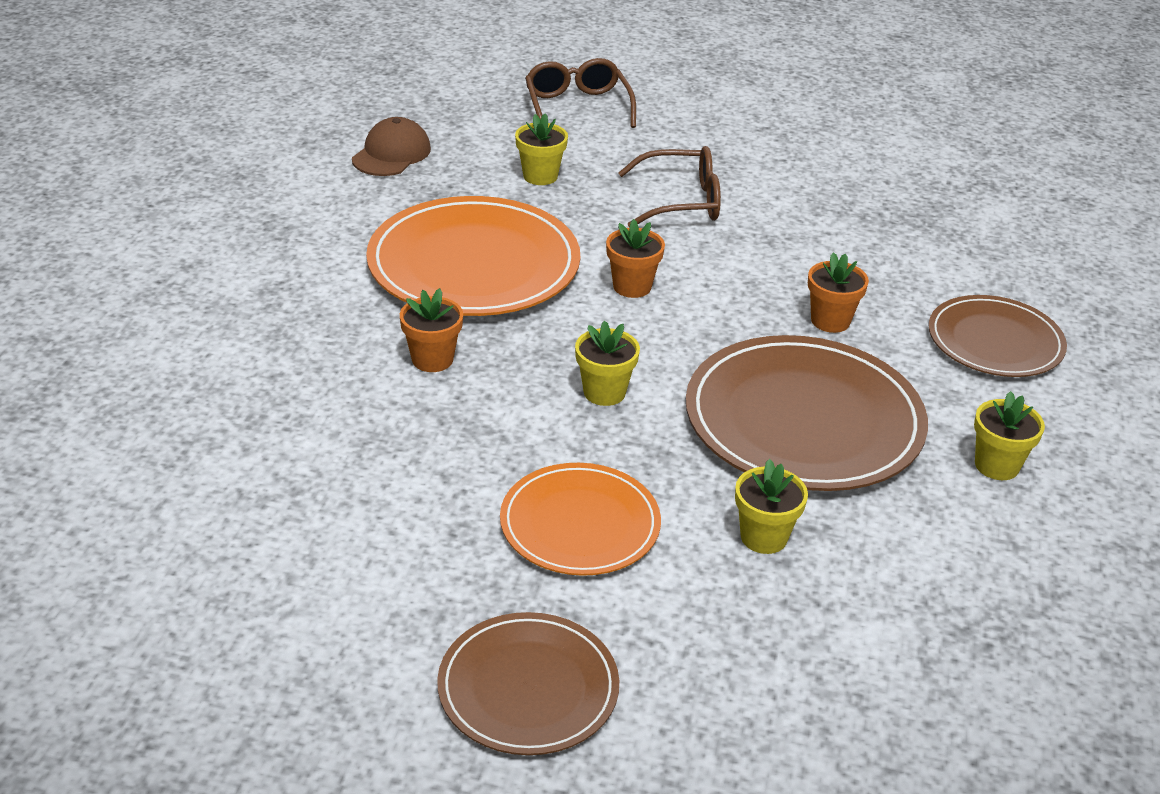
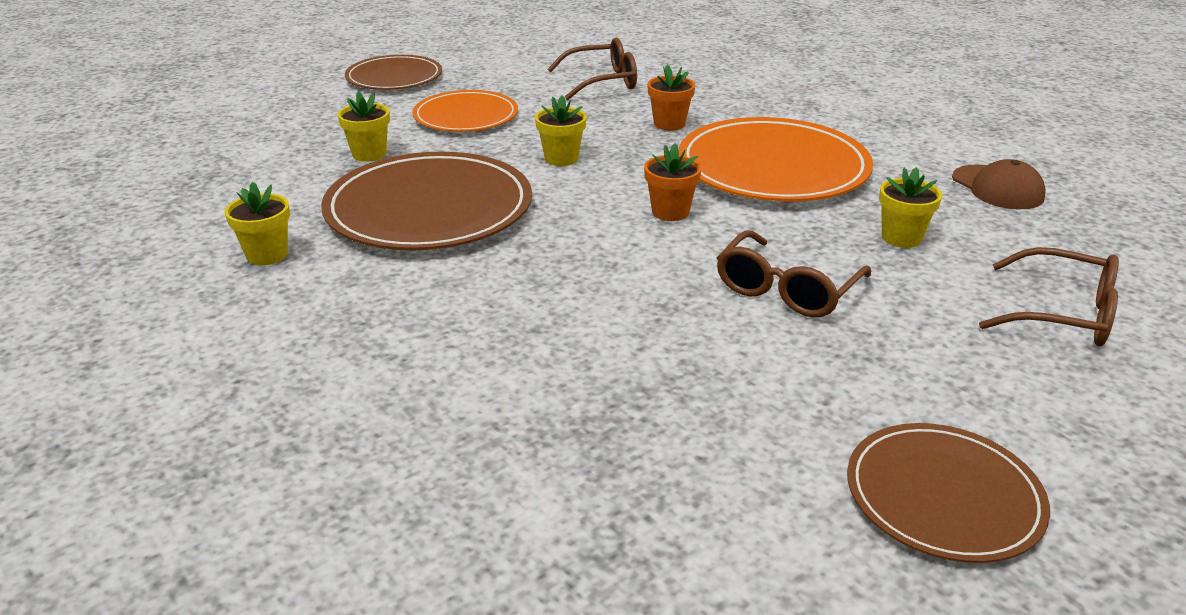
camera: 130 degrees right, 5 degrees down
orange flower pot [808,252,869,333] -> none
brown plate [929,295,1067,377] -> brown plate moved to [847,423,1050,563]
none -> brown glasses [548,38,637,100]

